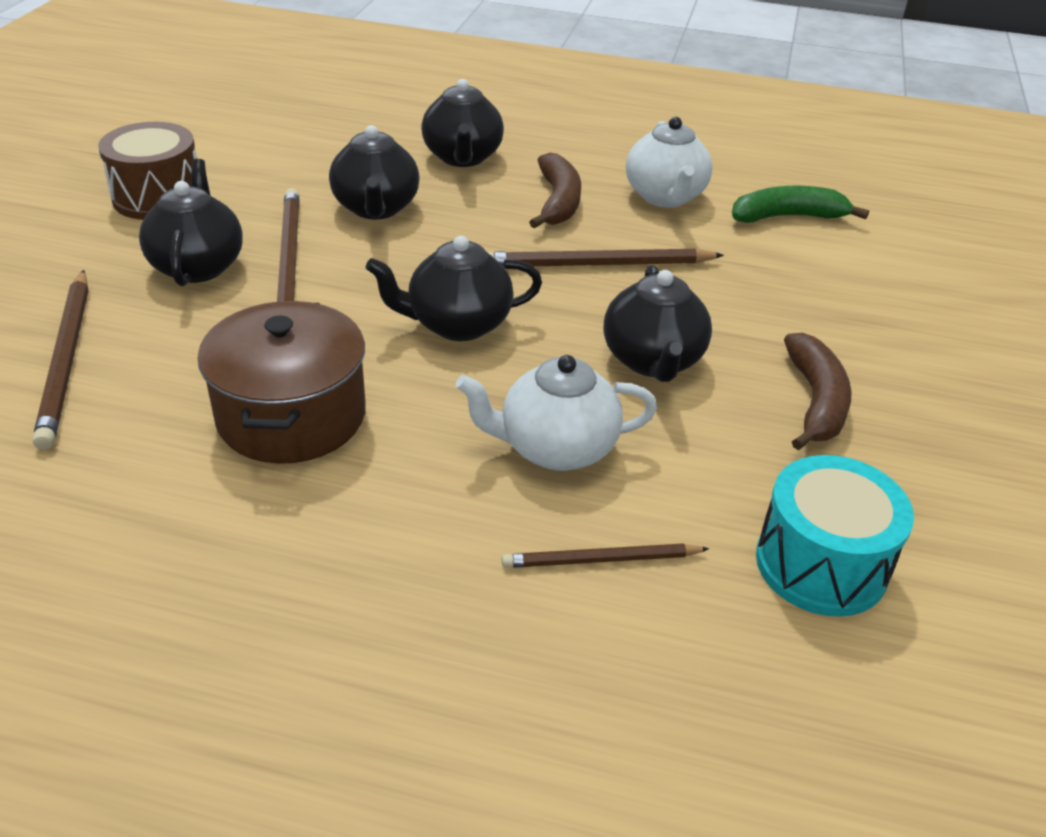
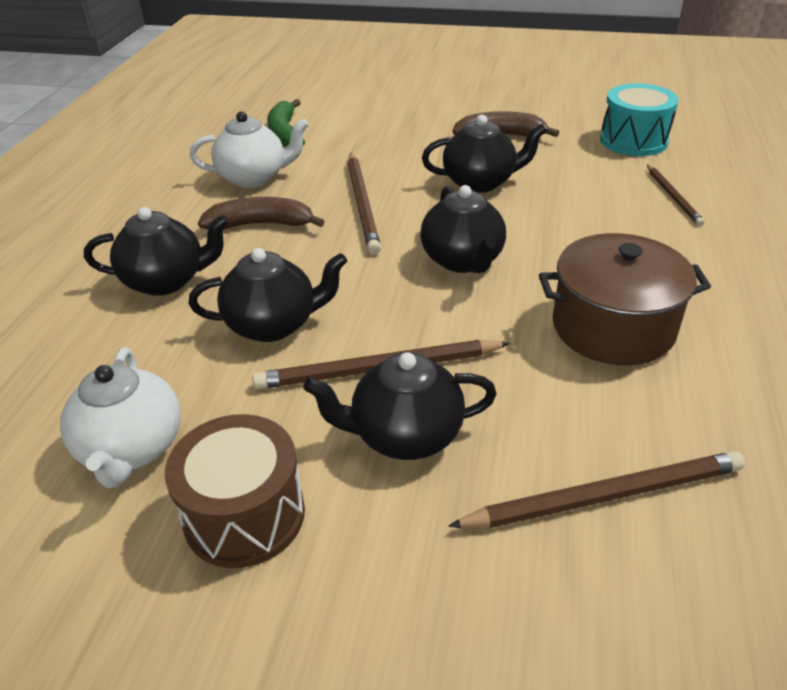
camera: 90 degrees left, 0 degrees up
white teapot [456,355,657,471] -> white teapot moved to [60,347,181,488]

